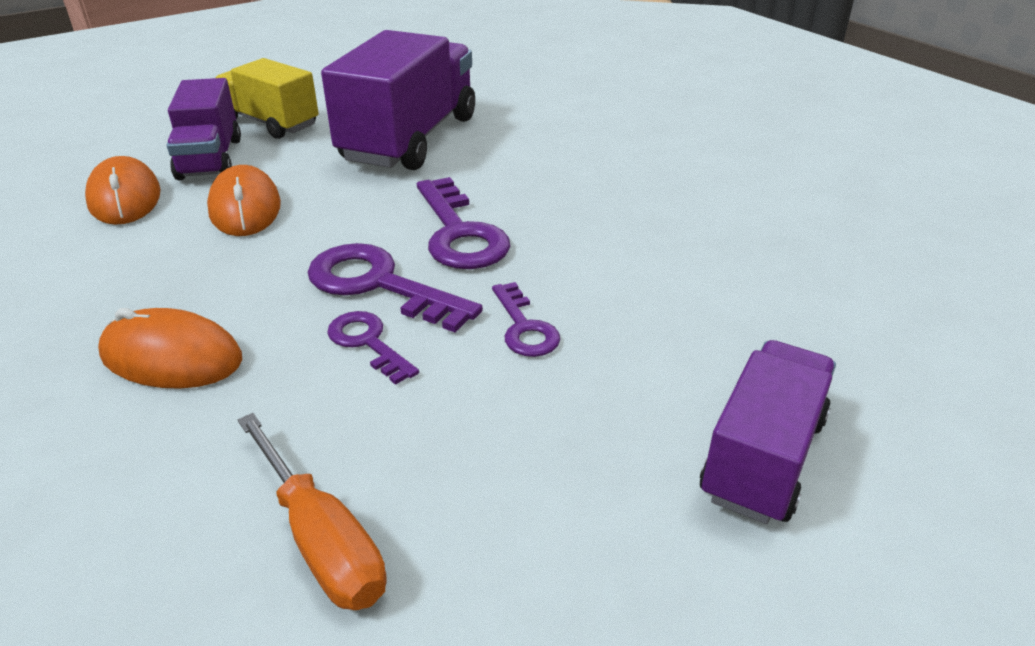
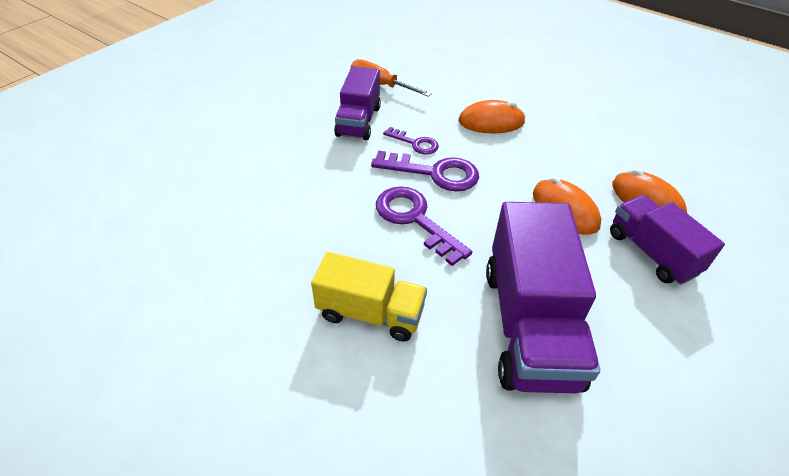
camera: 160 degrees right, 10 degrees up
yellow truck [216,58,319,139] -> yellow truck moved to [311,252,427,342]
purple key [492,282,560,357] -> none
purple truck [700,340,836,524] -> purple truck moved to [334,66,381,140]

